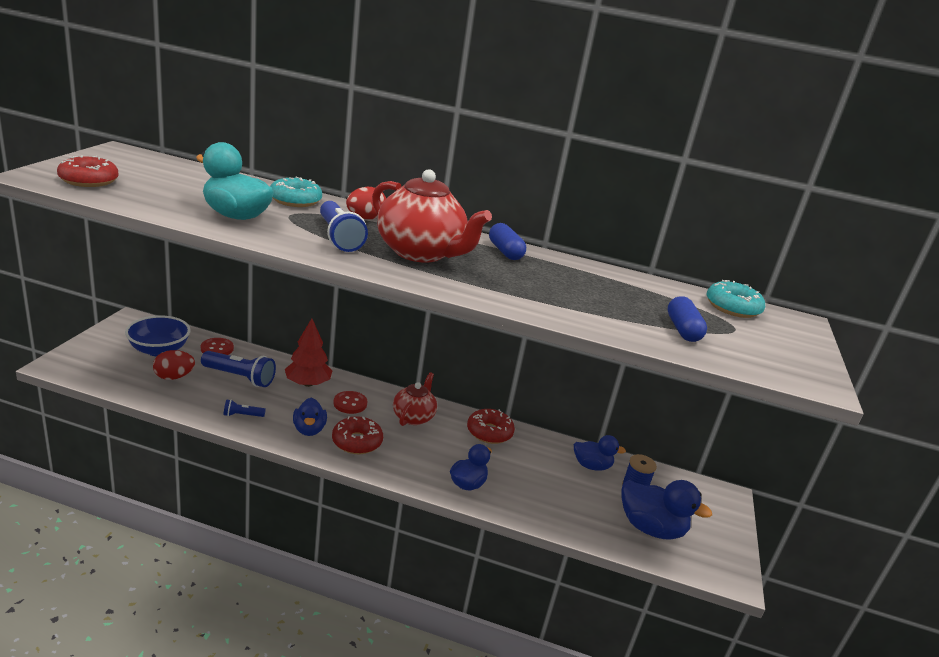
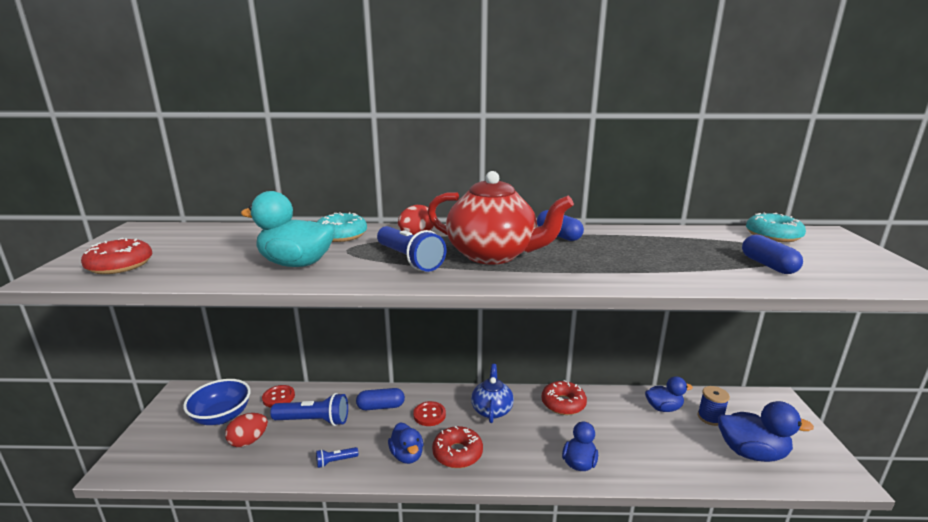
camera: 10 degrees left, 5 degrees down
red tree [285,318,333,387] -> blue capsule [356,388,405,410]
red teapot [393,372,437,426] -> blue teapot [471,364,514,423]

